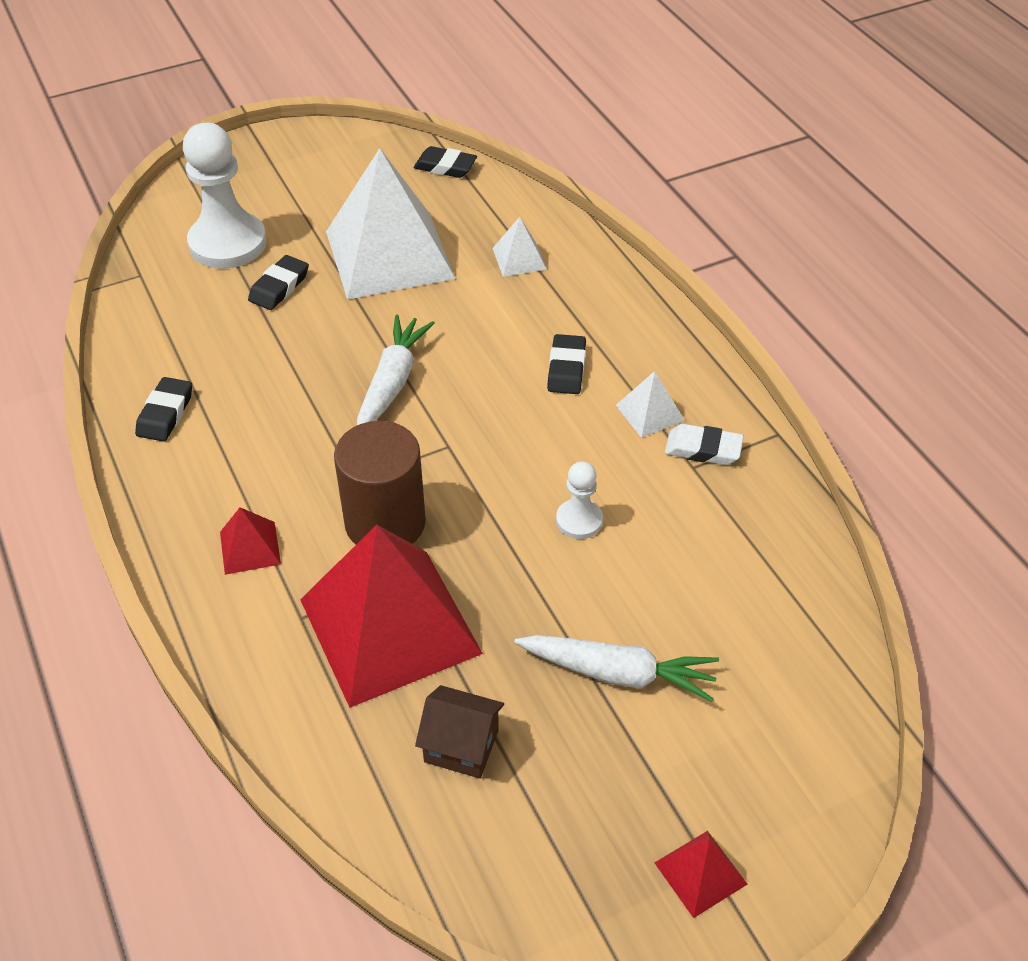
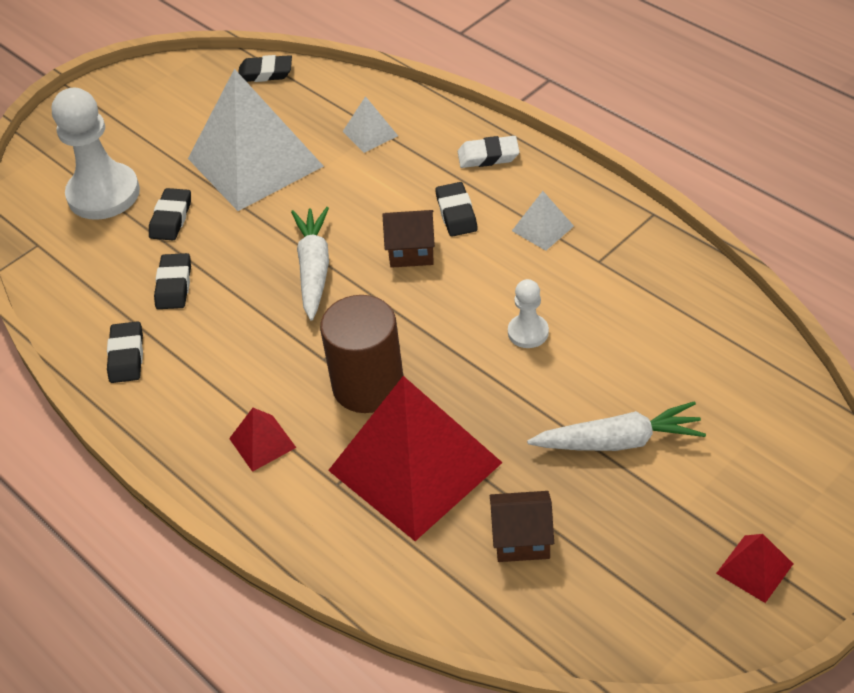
camera: 15 degrees left, 0 degrees up
white eraser [665,424,744,465] -> white eraser moved to [458,136,520,168]
none -> black eraser [154,253,191,309]
none -> brown house [382,210,435,268]

